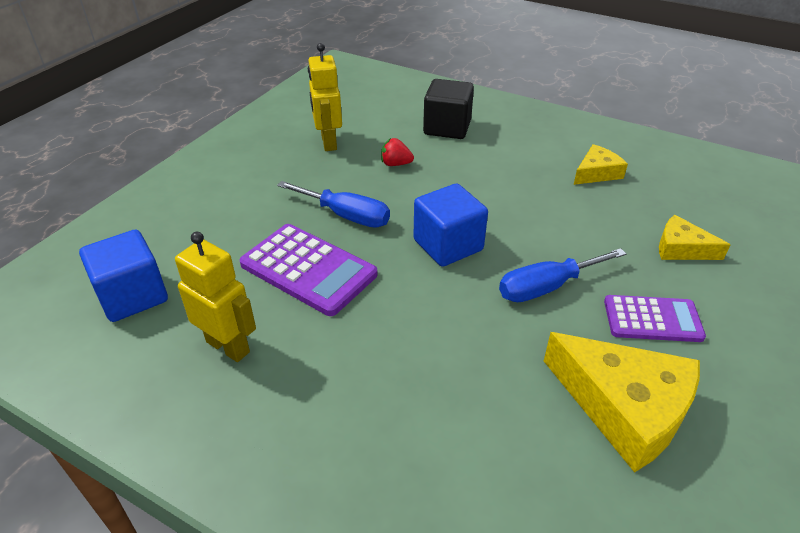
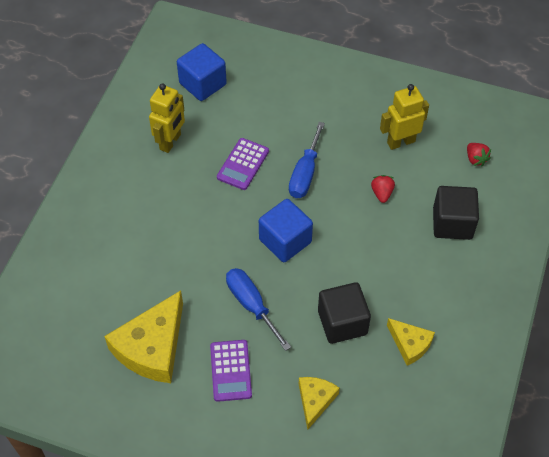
camera: 80 degrees right, 15 degrees up
purple calculator [240,224,377,316] -> purple calculator [217,138,269,190], size x0.66
none -> black cube [318,282,371,344]
none -> red strawberry [467,143,491,166]

